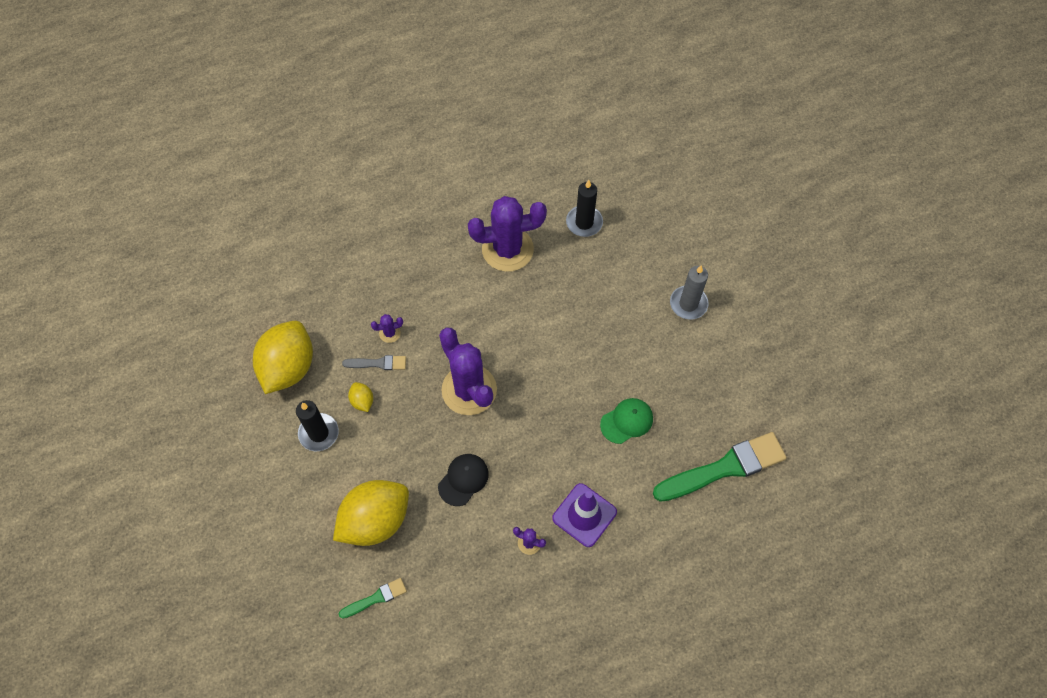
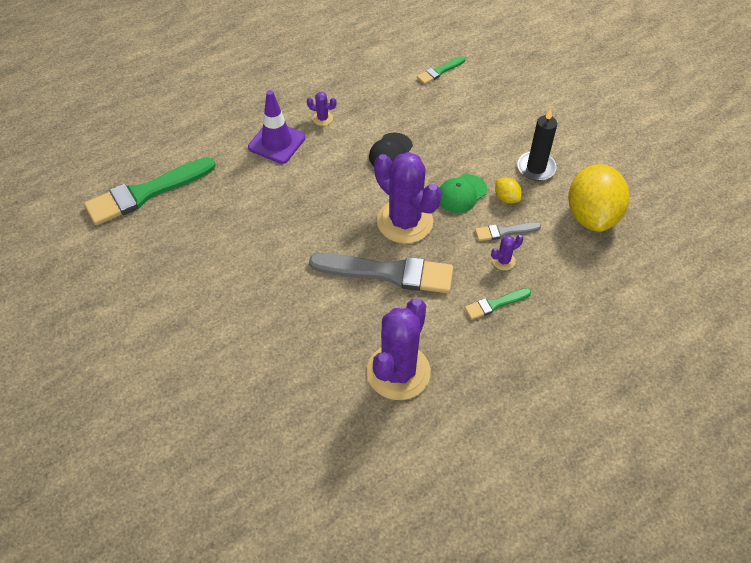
camera: 170 degrees right, 10 degrees down
yellow lemon [333,480,409,546] -> none
purple cactus [468,196,547,272] -> purple cactus turned 45 degrees counterclockwise [367,298,431,400]
black candle [566,180,603,237] -> none
green cap [600,398,653,444] -> green cap moved to [440,174,487,213]
grey candle [670,265,709,320] -> none
none -> grey brush [309,253,453,293]
none -> green brush [465,288,531,320]

